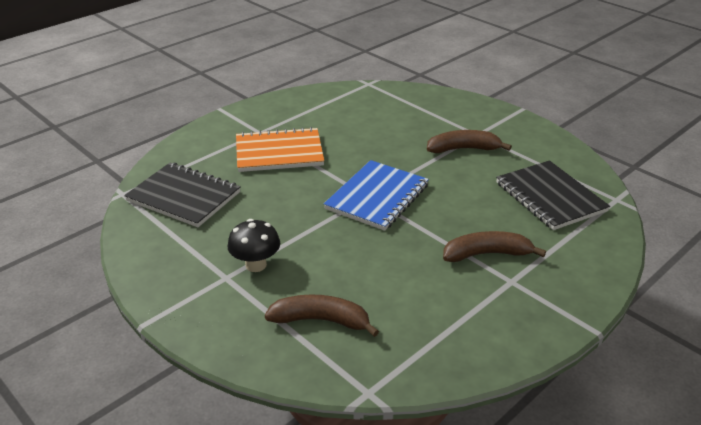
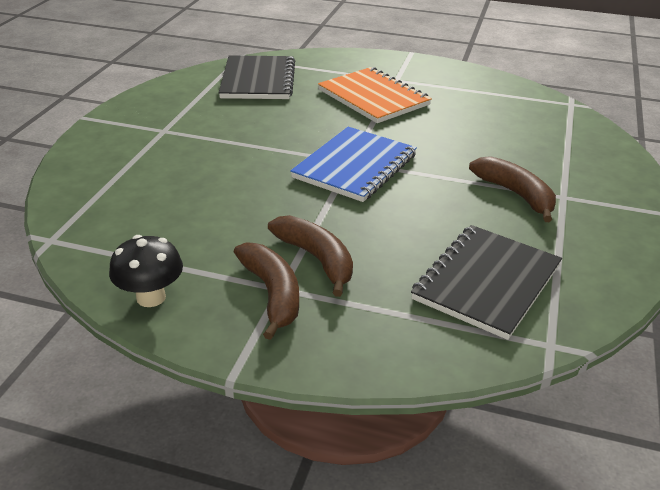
camera: 60 degrees right, 0 degrees up
black mushroom [228,219,280,272] -> black mushroom moved to [109,235,183,307]
brown banana [265,294,379,337] -> brown banana moved to [234,242,299,340]
blue notebook [324,160,429,231] -> blue notebook turned 60 degrees counterclockwise [290,127,417,202]

